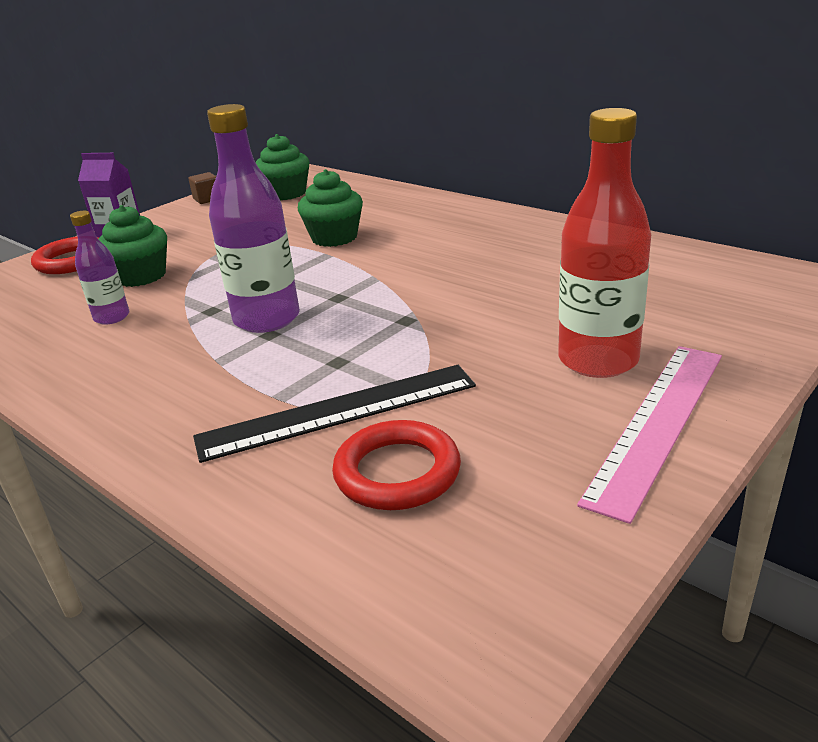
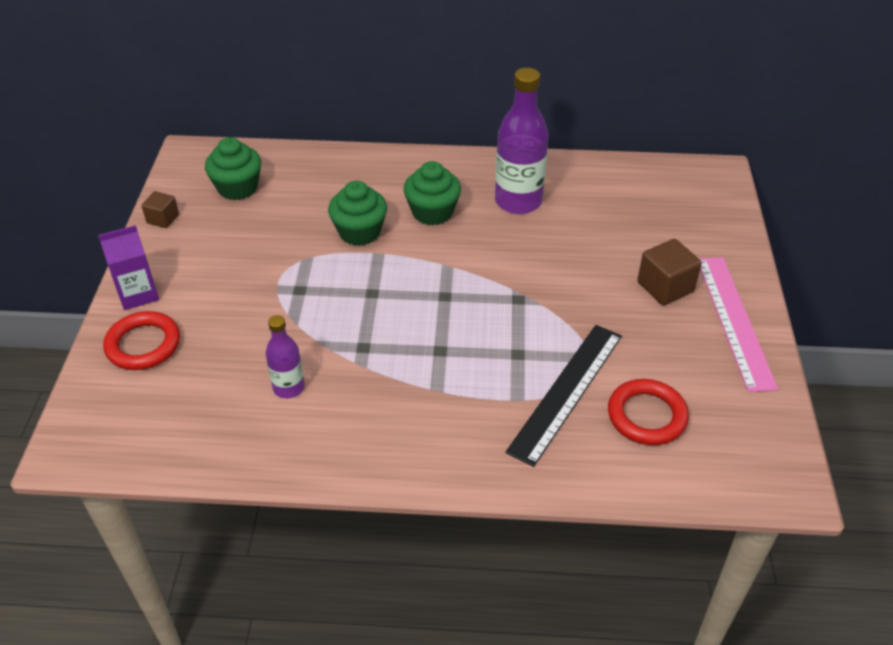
camera: 40 degrees left, 15 degrees up
green cupcake [98,205,167,287] -> green cupcake moved to [404,161,461,225]
purple bottle [207,104,300,333] -> purple bottle moved to [495,68,549,214]
red bottle [558,108,651,378] -> brown cube [637,239,702,305]

